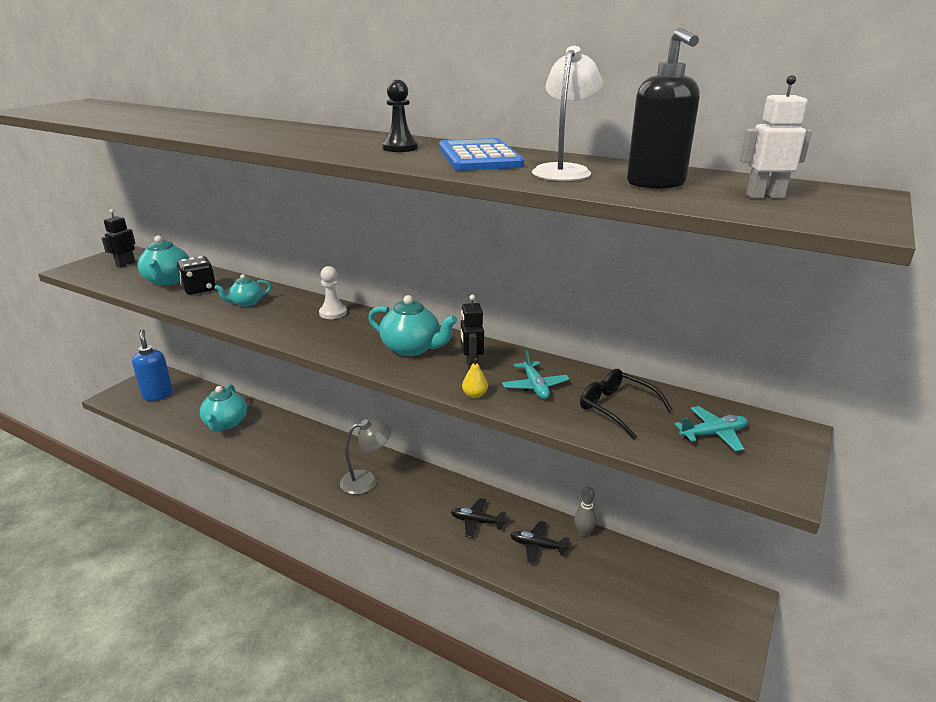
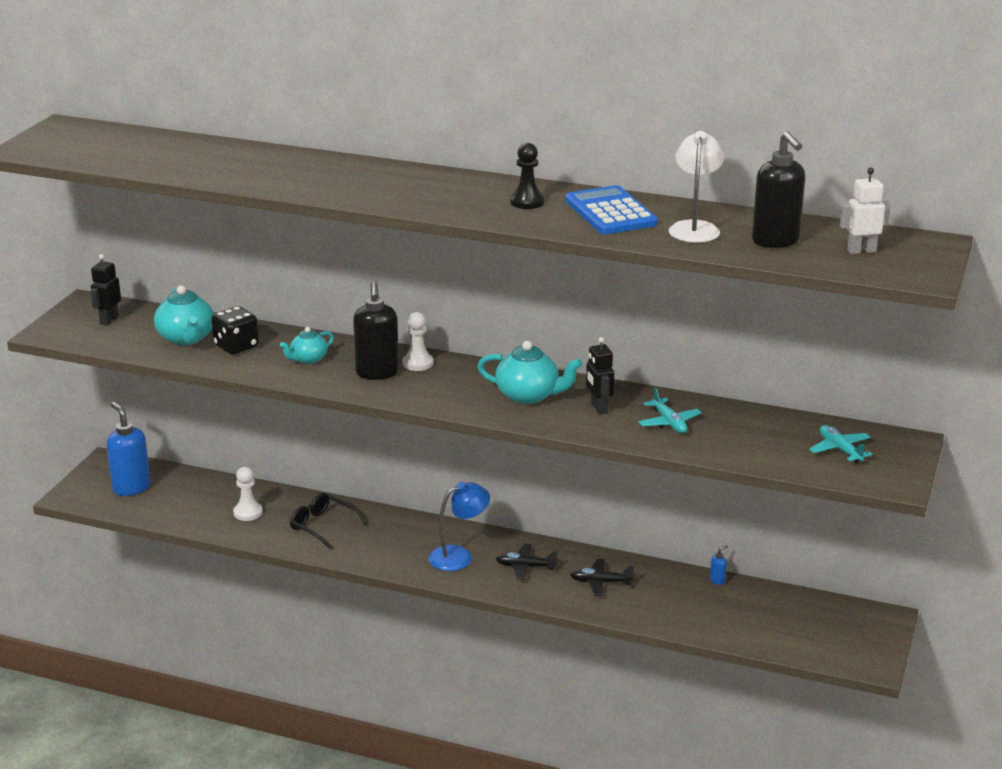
camera: 10 degrees left, 0 degrees up
turquoise teapot [200,384,247,432] -> white pawn [233,467,263,521]
grey lamp [340,419,391,495] -> blue lamp [428,482,490,571]
yellow pear [462,358,488,398] -> none
black plane [511,521,570,564] -> black plane moved to [496,544,558,580]
grey bowling pin [574,486,597,537] -> blue soap dispenser [710,545,728,585]
black glasses [580,369,673,439] -> black glasses moved to [290,493,368,550]
turquoise plane [675,406,748,451] -> turquoise plane turned 90 degrees counterclockwise [809,425,872,463]
none -> black soap dispenser [353,282,399,380]

